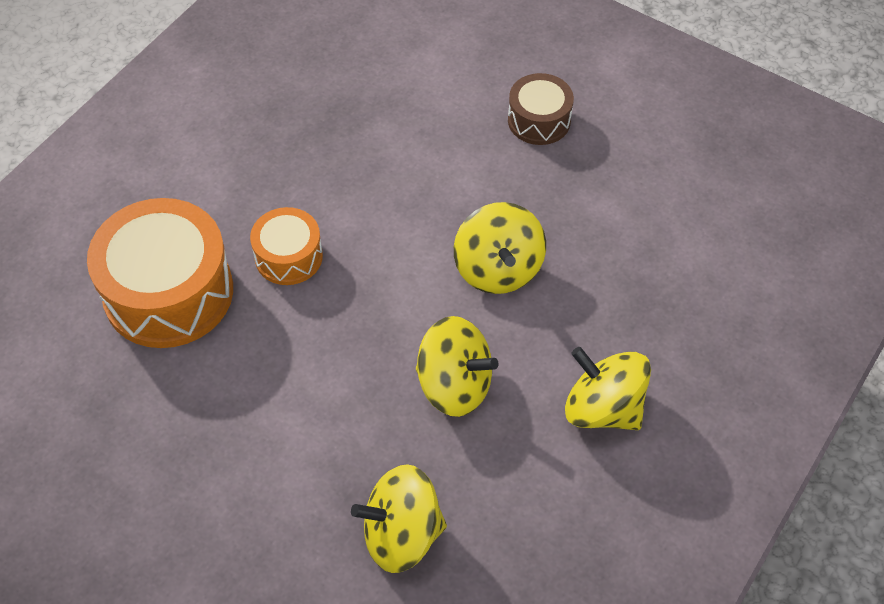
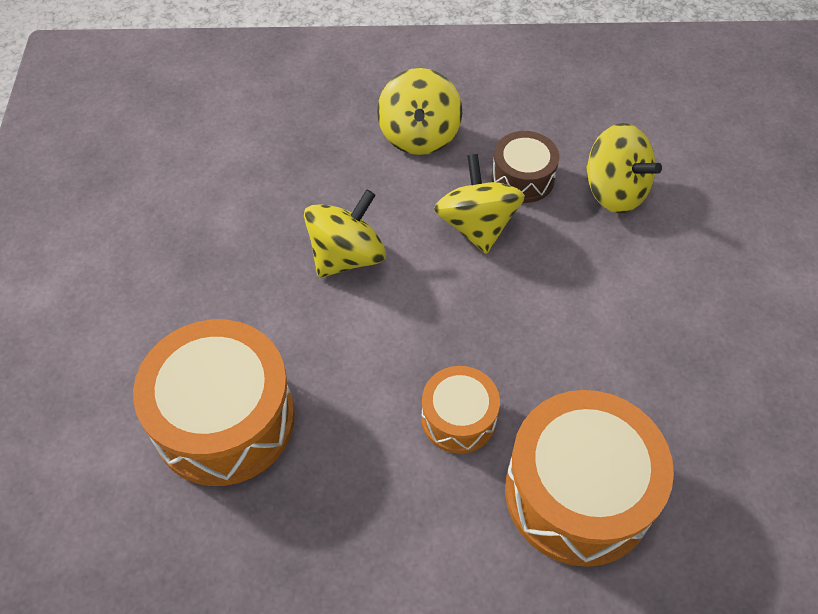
camera: 125 degrees left, 0 degrees up
brown drum [508,73,574,145] -> brown drum moved to [492,131,559,203]
none -> orange drum [133,319,295,486]

